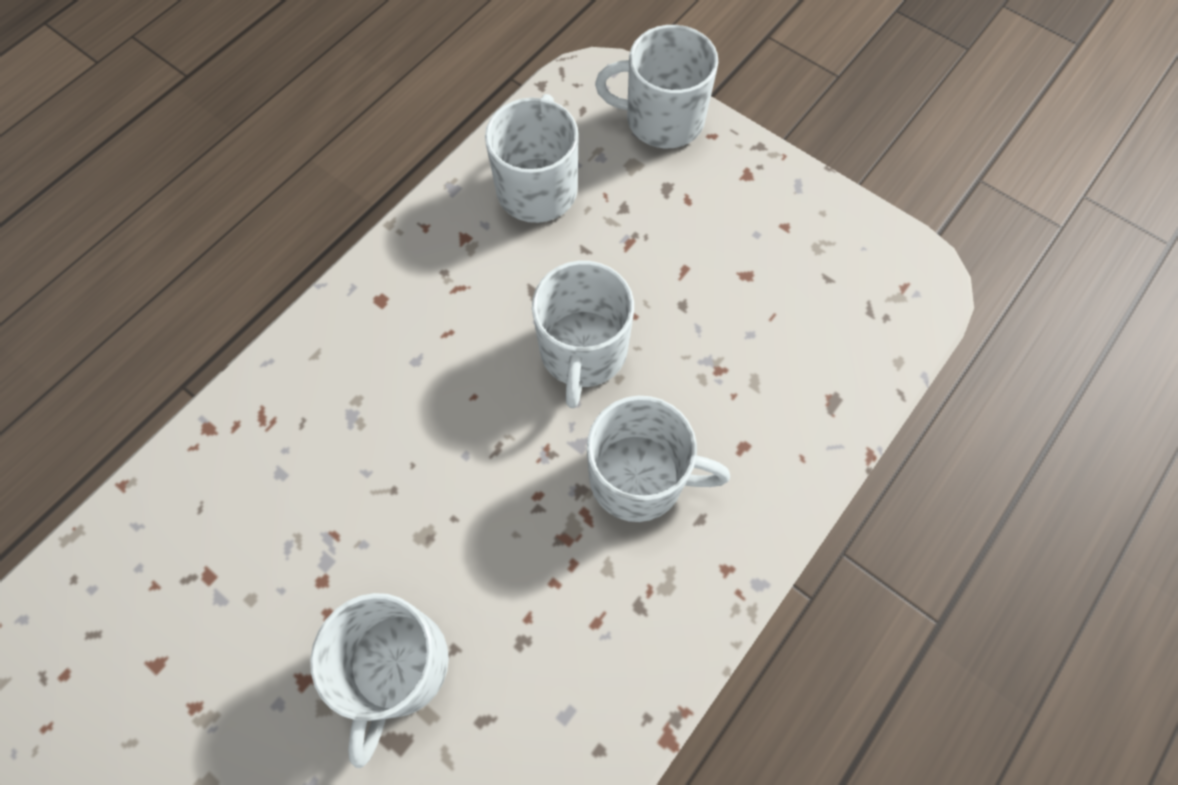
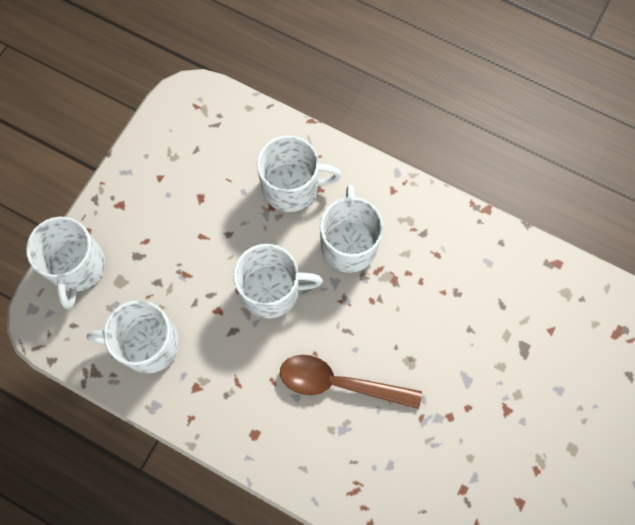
camera: 100 degrees left, 5 degrees up
white mug [310,593,449,768] -> white mug moved to [257,135,342,212]
none -> brown spoon [280,355,422,409]

